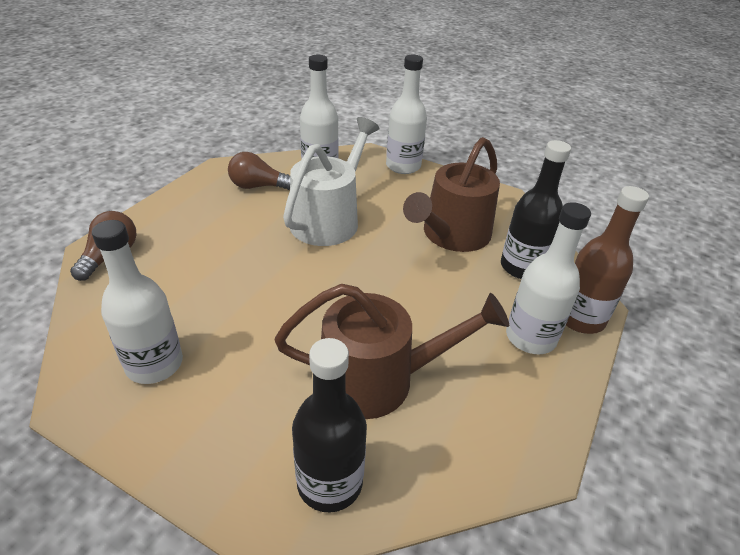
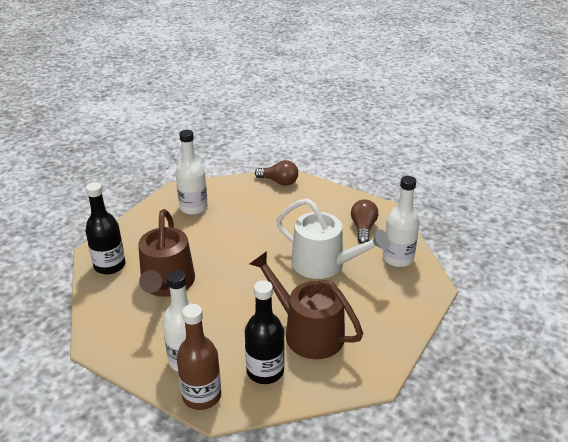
camera: 95 degrees right, 5 degrees down
white bottle [386,55,427,174] -> none

